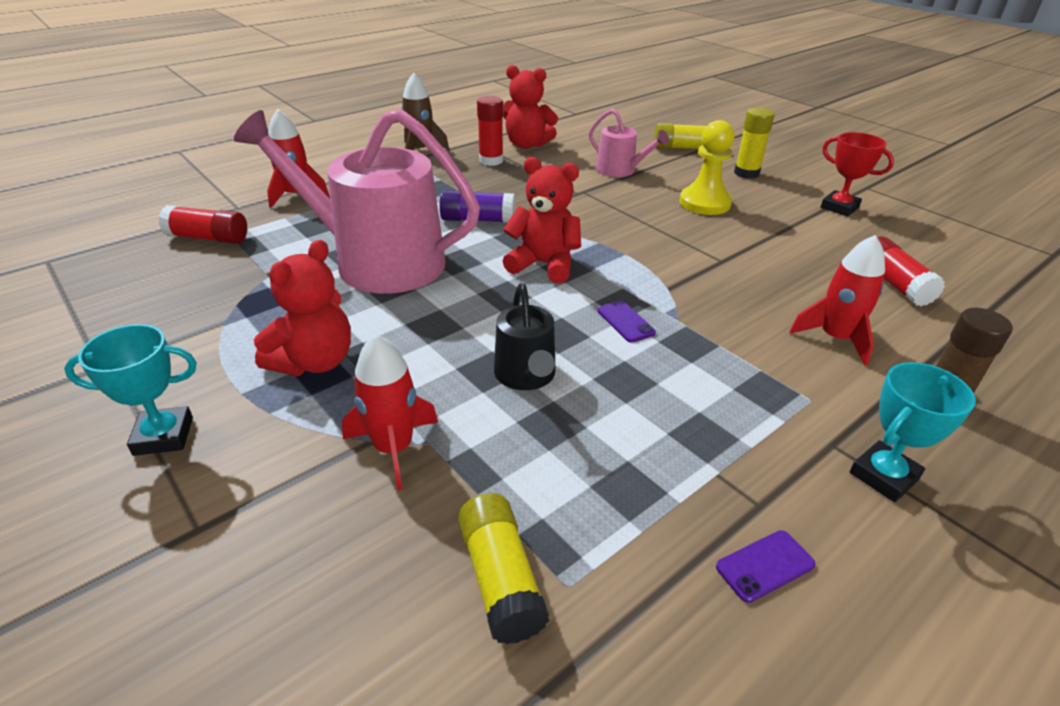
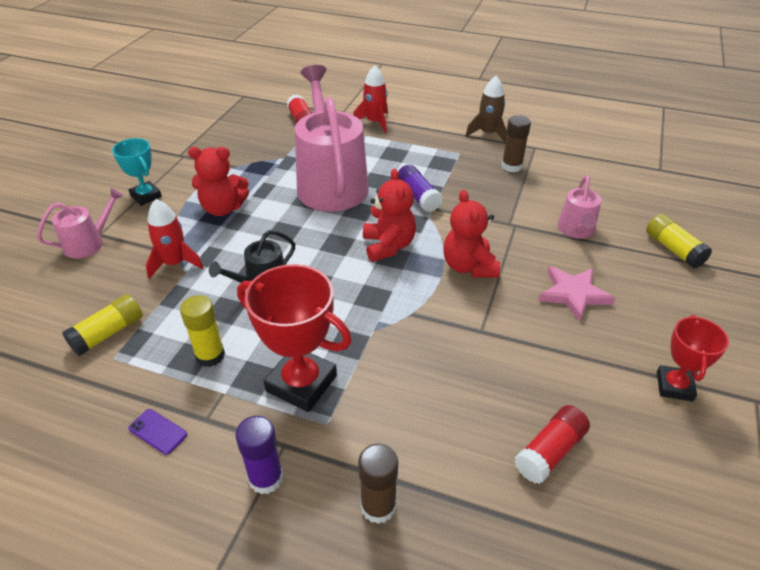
camera: 60 degrees right, 5 degrees up
red glue stick [477,96,503,166] -> brown glue stick [502,115,531,172]
red teddy bear [503,65,558,149] -> red teddy bear moved to [443,190,500,278]
purple phone [597,301,656,343] -> none
yellow pawn [679,120,735,215] -> pink star [538,266,615,322]
yellow glue stick [734,108,775,179] -> yellow glue stick moved to [180,295,225,367]
red rocket [790,235,885,366] -> none
turquoise trophy [849,362,976,502] -> purple glue stick [235,416,283,494]
none -> pink watering can [37,188,123,259]
none -> red trophy [237,264,352,412]

